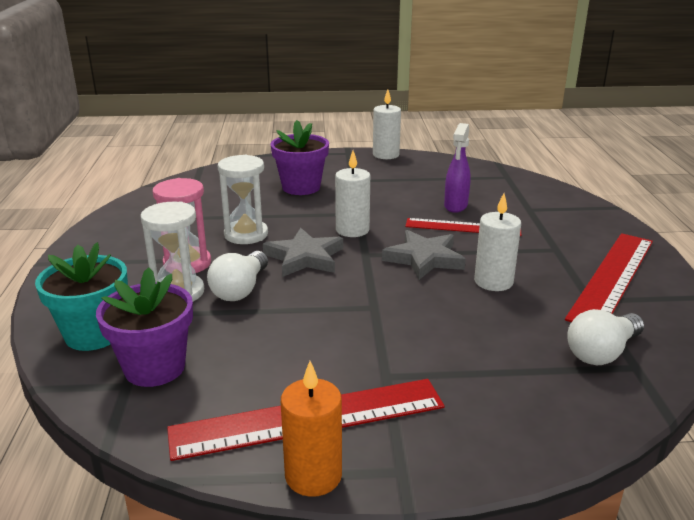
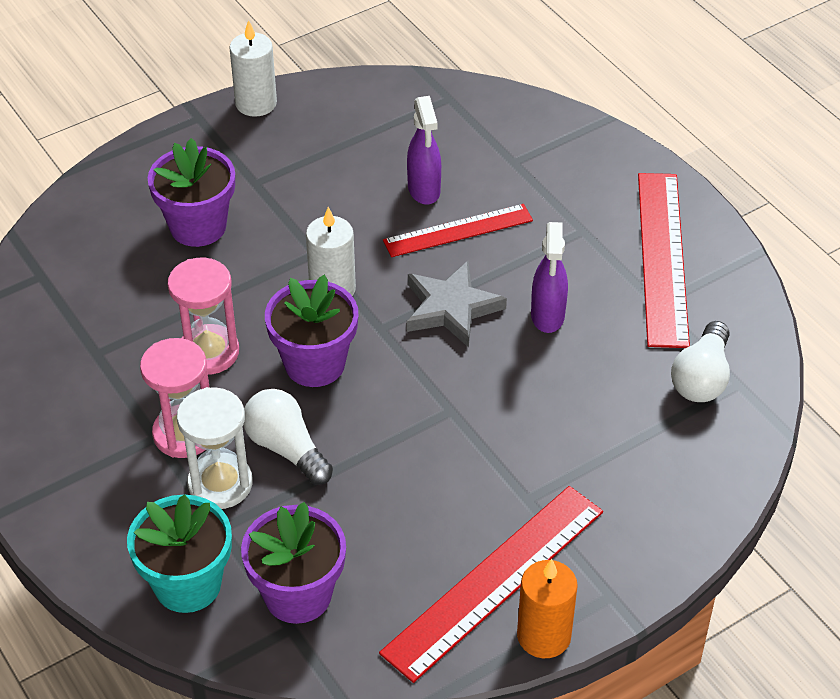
camera: 30 degrees left, 20 degrees up
white light bulb [207,251,268,301] -> white light bulb turned 150 degrees clockwise [243,389,333,485]
white hourglass [218,155,268,244] -> pink hourglass [168,258,239,375]
grey star [263,228,343,277] -> purple flower pot [265,275,358,387]
white candle [474,193,521,291] -> purple spray bottle [531,222,568,333]

